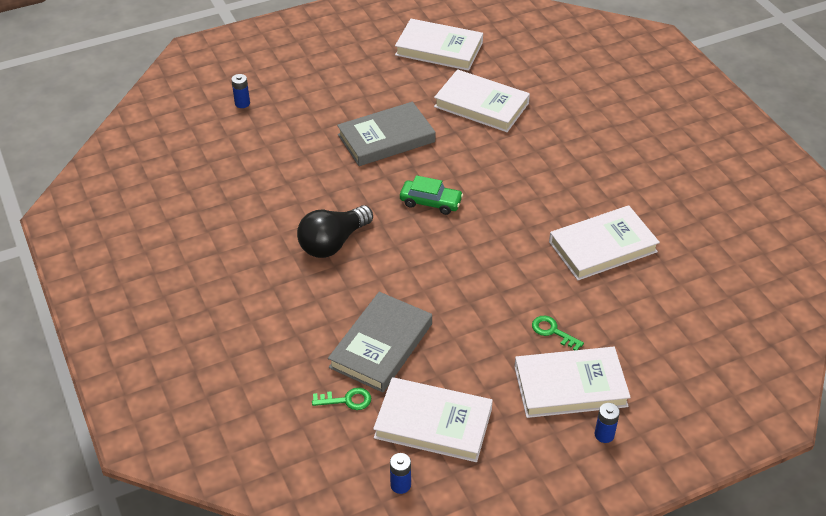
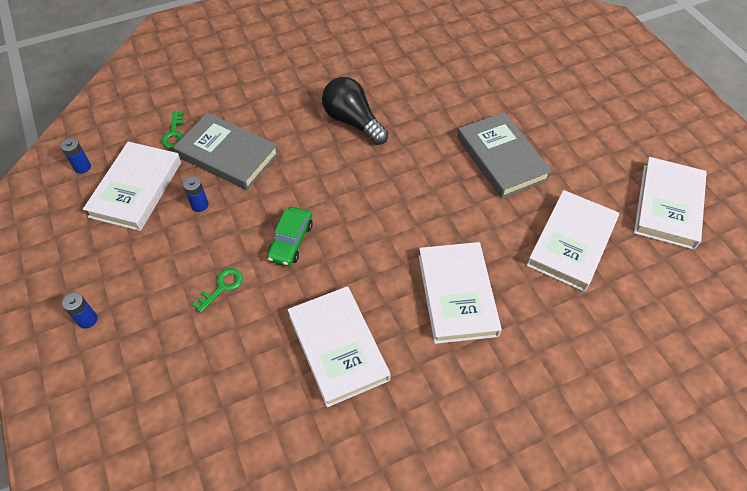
camera: 90 degrees right, 10 degrees up
blue battery [231,74,250,108] -> blue battery moved to [183,176,209,212]
green car [400,175,463,215] -> green car moved to [267,207,313,266]
white book [514,347,631,418] -> white book moved to [418,242,502,344]

